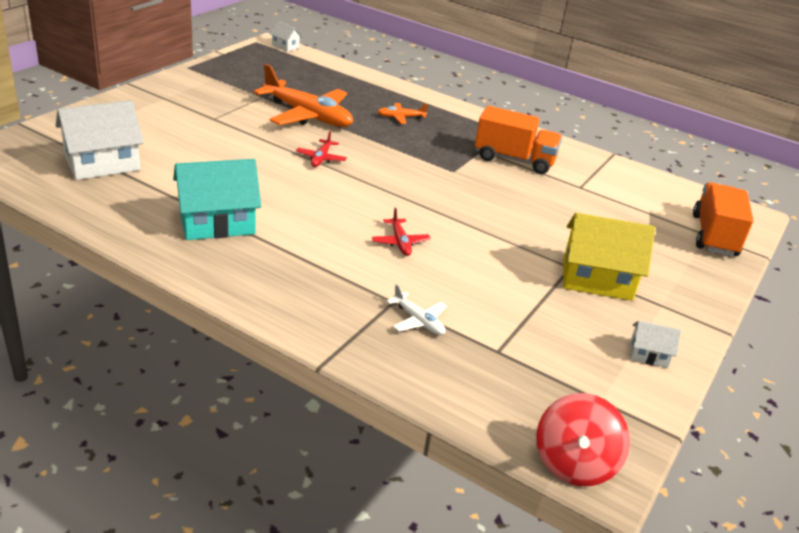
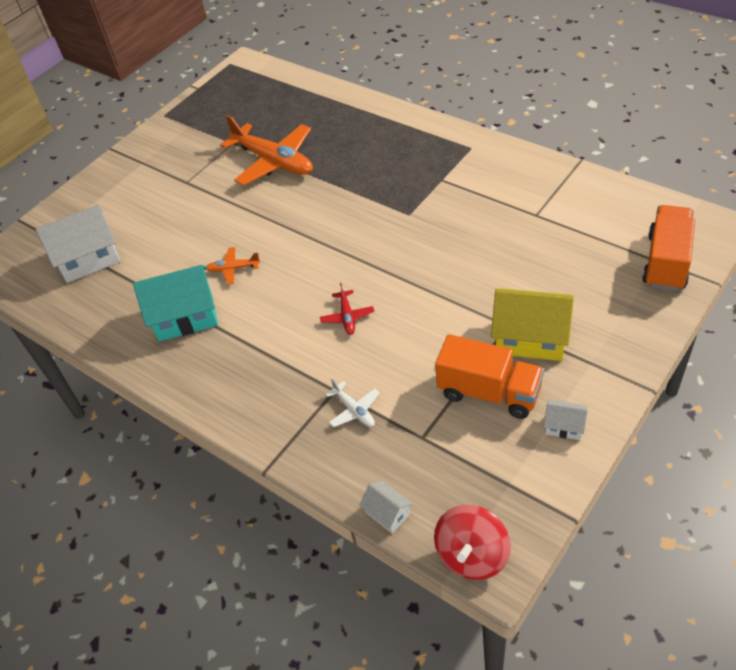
camera: 15 degrees right, 15 degrees up
white house [270,21,302,52] -> white house moved to [359,481,413,534]
red plane [296,131,347,167] -> none
orange plane [377,103,428,124] -> orange plane moved to [206,247,261,285]
orange truck [475,106,562,174] -> orange truck moved to [435,334,544,419]

